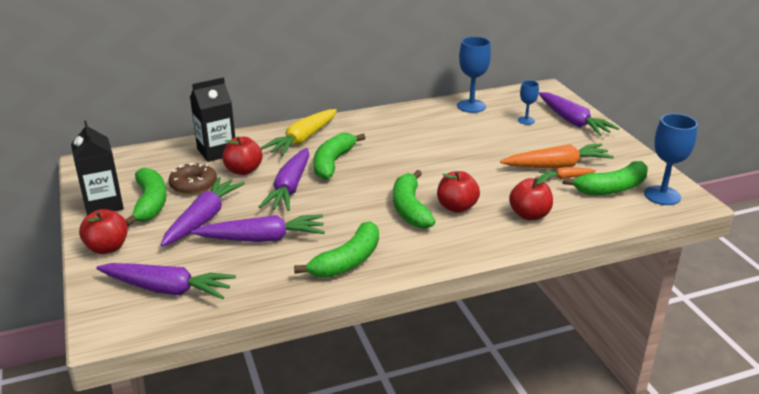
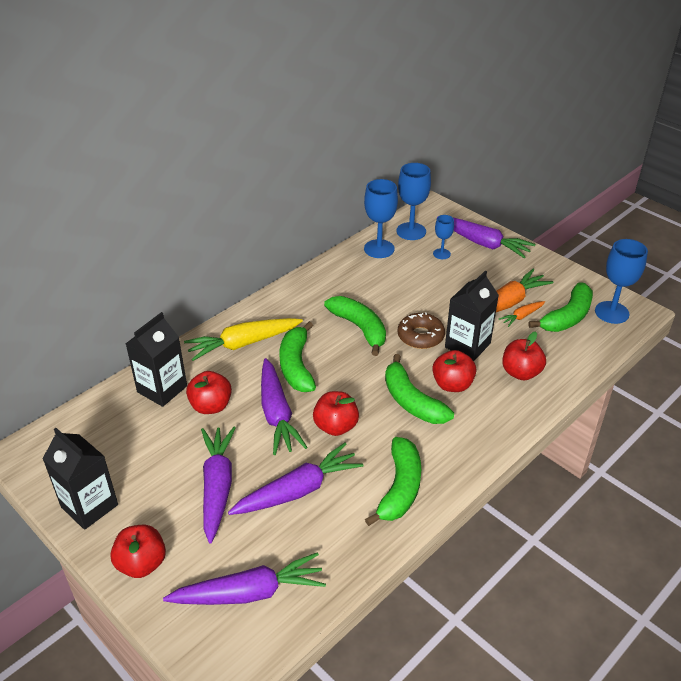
camera: 25 degrees left, 10 degrees up
green banana [125,168,166,226] -> green banana moved to [324,296,386,356]
brown donut [168,163,217,195] -> brown donut moved to [398,312,445,349]
yellow carrot [261,109,337,156] -> yellow carrot turned 60 degrees clockwise [184,318,303,361]
none -> red apple [313,391,359,436]
none -> blue goblet [396,163,431,240]
none -> black carton [445,271,499,361]

